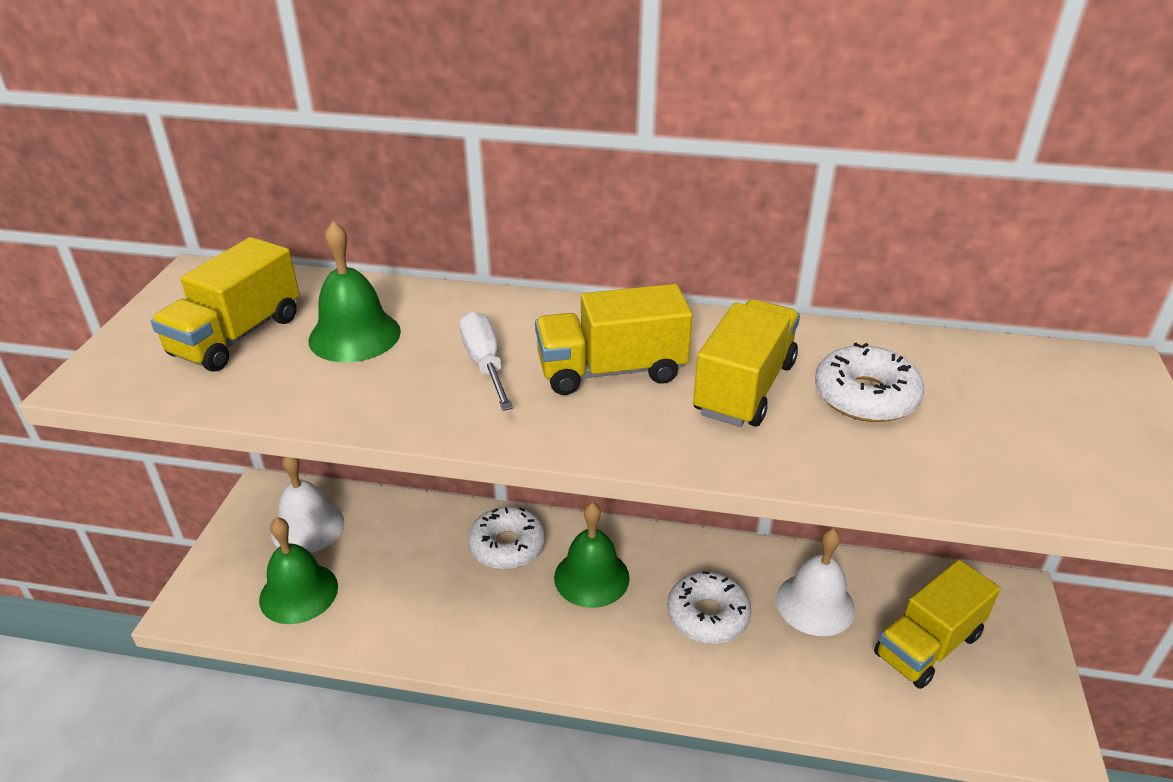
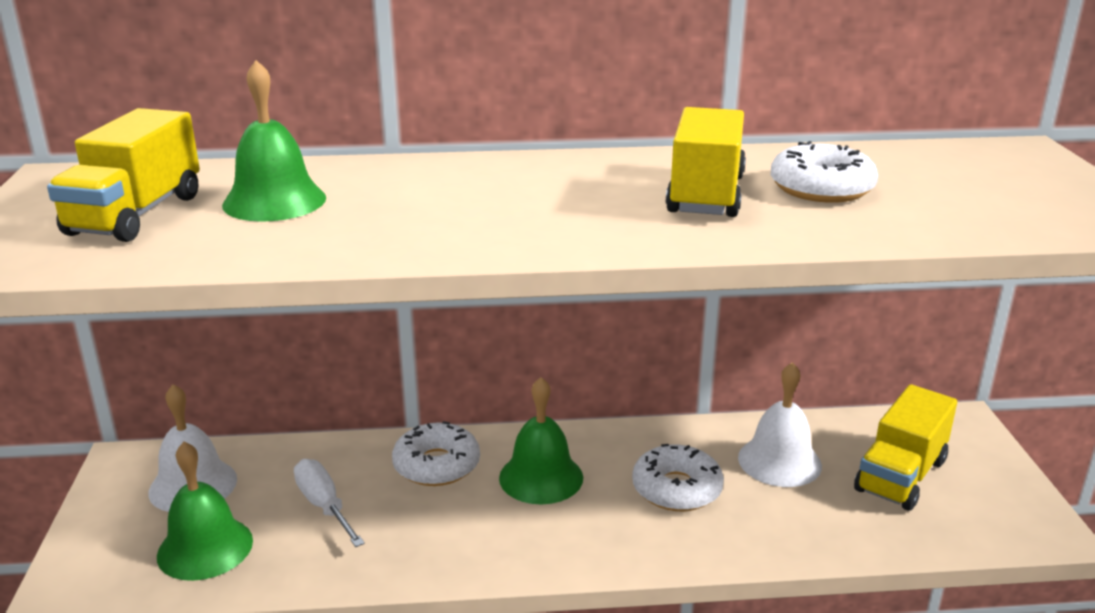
camera: 15 degrees left, 10 degrees down
white screwdriver [460,311,513,411] -> white screwdriver moved to [294,459,365,547]
yellow truck [535,284,693,395] -> none

